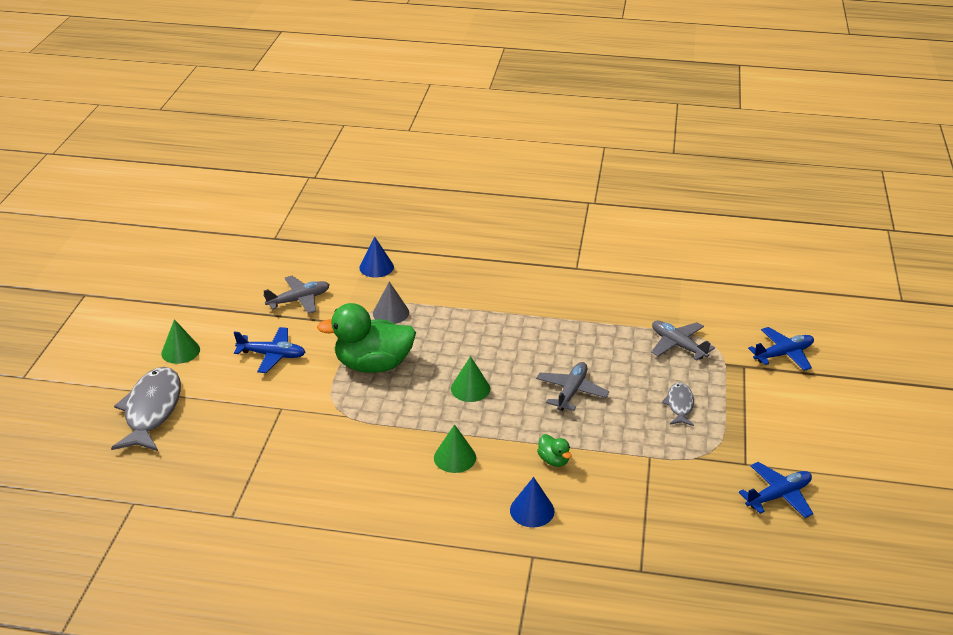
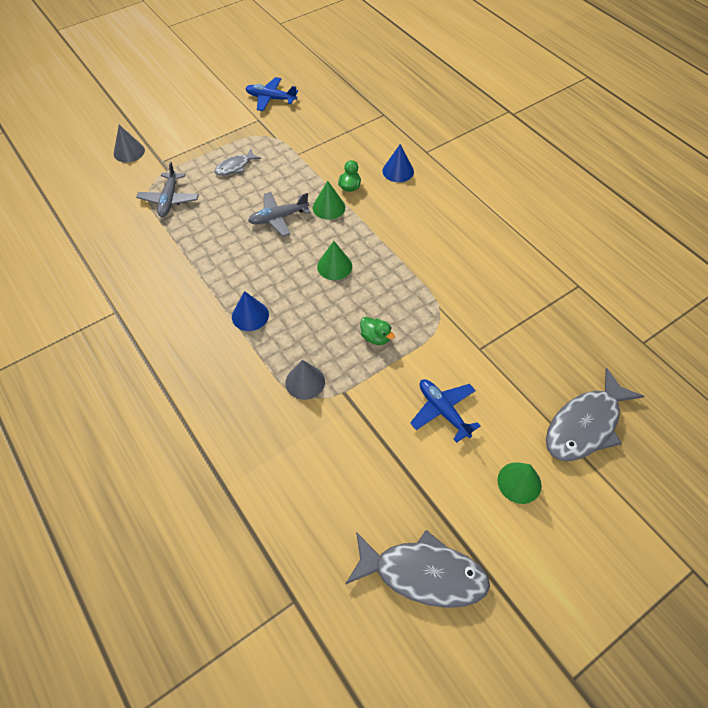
camera: 135 degrees left, 20 degrees up
grey plane [263,276,329,314] -> none
green duck [317,303,416,373] -> green duck [360,317,395,345], size x0.43
blue cone [359,237,394,278] -> blue cone moved to [232,291,269,331]
green cone [434,424,476,473] -> green cone moved to [313,181,345,220]
blue plane [748,327,814,371] -> grey cone [114,125,145,163]
none -> grey fish [345,530,490,608]

